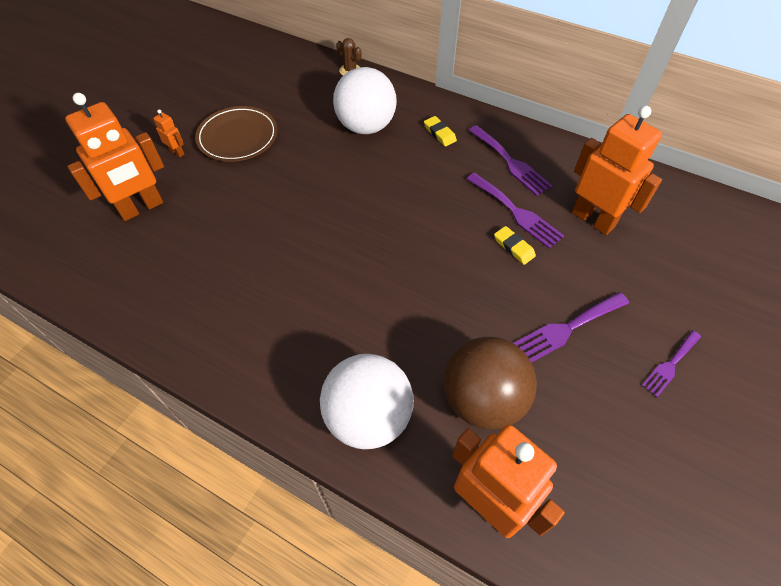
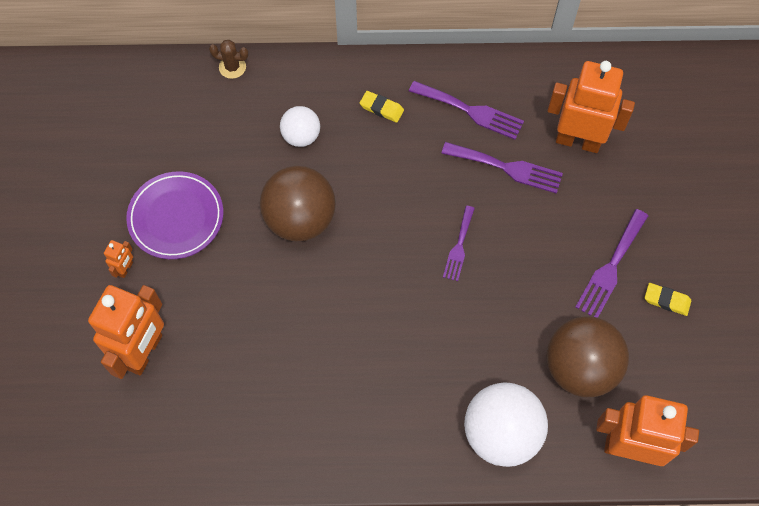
camera: 30 degrees left, 10 degrees up
orange robot [153,109,184,157] -> orange robot turned 105 degrees clockwise [104,240,133,278]
brown plate [195,106,278,162] -> purple plate [126,171,223,259]
white ball [333,67,397,134] -> white ball [280,106,320,147], size x0.56
yellow eraser [494,226,536,265] -> yellow eraser moved to [645,283,691,316]
purple fork [642,330,701,397] -> purple fork moved to [443,206,475,281]
none -> brown ball [260,166,336,242]

